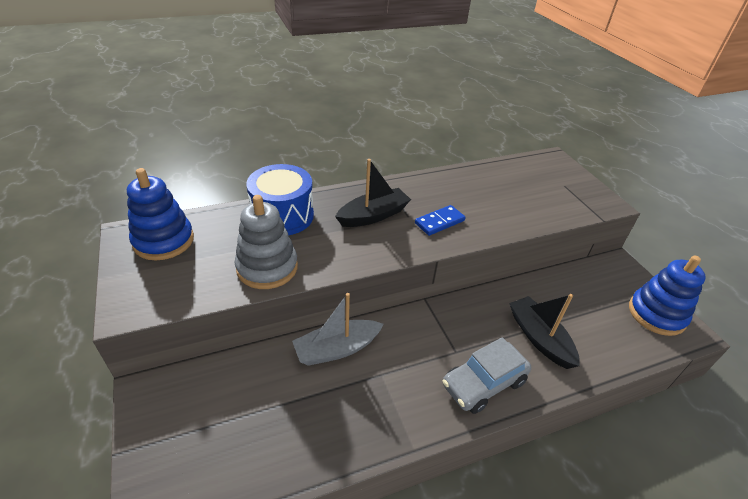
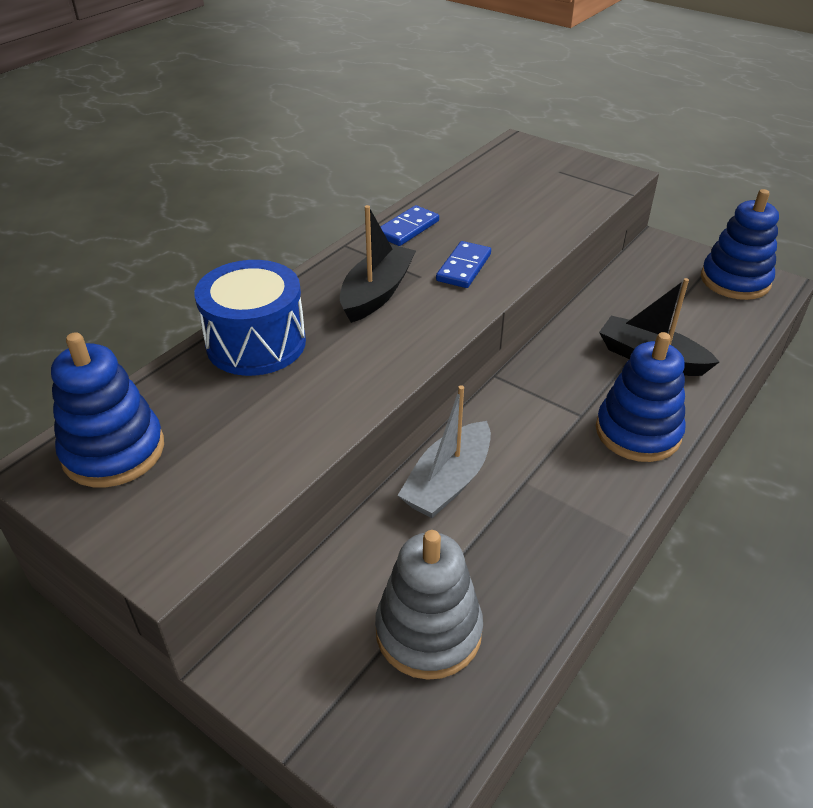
camera: 30 degrees left, 0 degrees up
grey stacking toy [235,195,298,289] -> grey stacking toy moved to [375,530,483,680]
grey car [442,337,531,414] -> blue stacking toy [596,332,686,462]
none -> blue domino [380,205,439,246]

